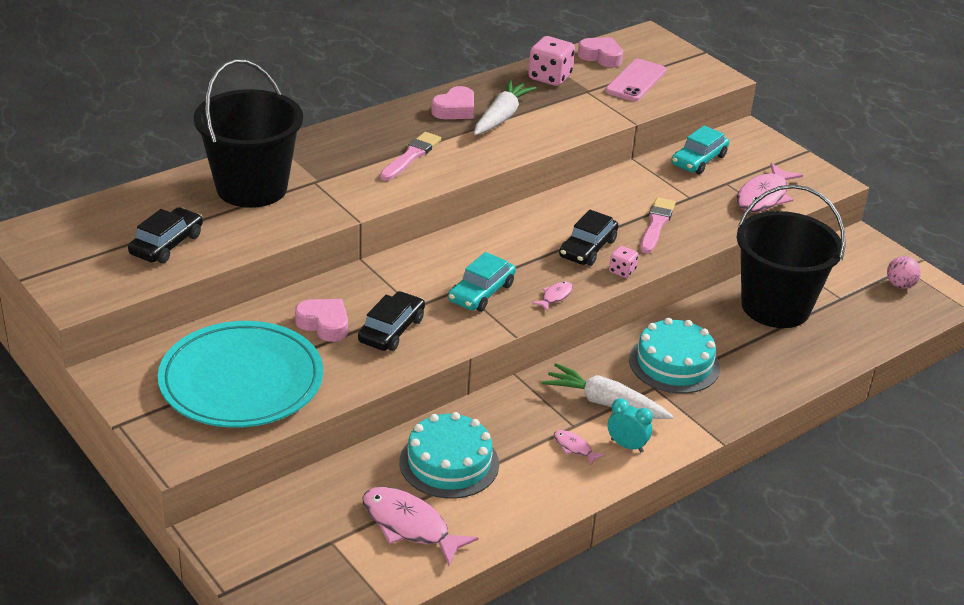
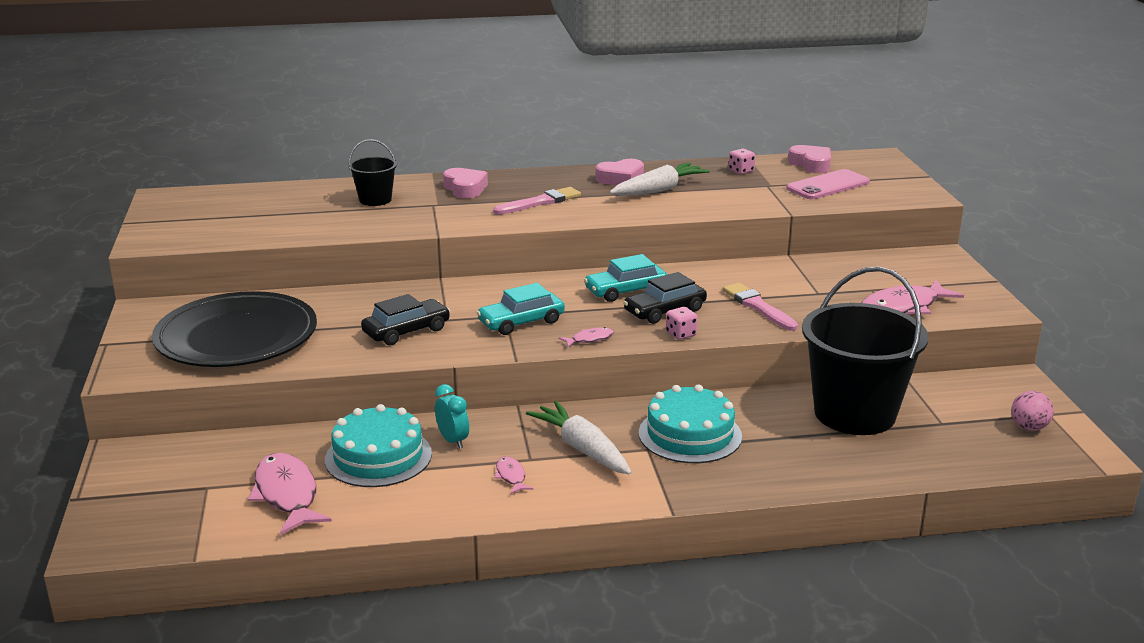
camera: 30 degrees right, 10 degrees down
black car [128,207,203,263] -> none
turquoise plate [158,321,323,428] -> black plate [152,291,317,367]
black bucket [194,59,303,208] -> black bucket [348,139,397,206], size x0.48
pink heart [295,299,348,342] -> pink heart moved to [443,168,488,199]
pink dice [528,36,575,86] -> pink dice [729,149,756,174], size x0.54
turquoise clock [608,399,653,453] -> turquoise clock moved to [435,384,469,449]
pink brush [640,197,676,253] -> pink brush turned 75 degrees counterclockwise [723,283,798,331]
turquoise car [671,126,729,174] -> turquoise car moved to [584,254,667,302]

